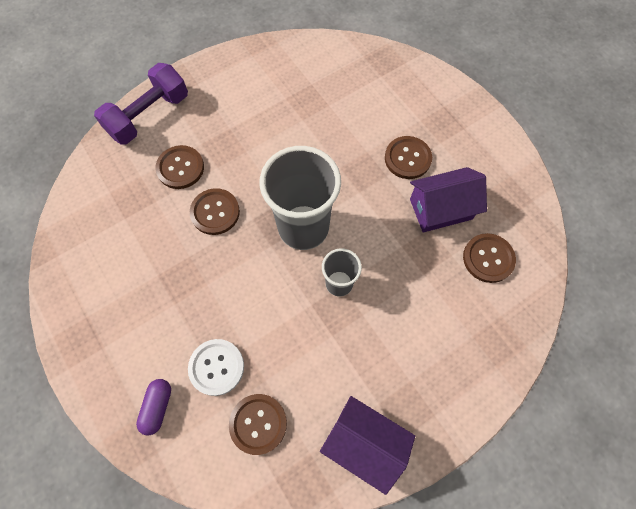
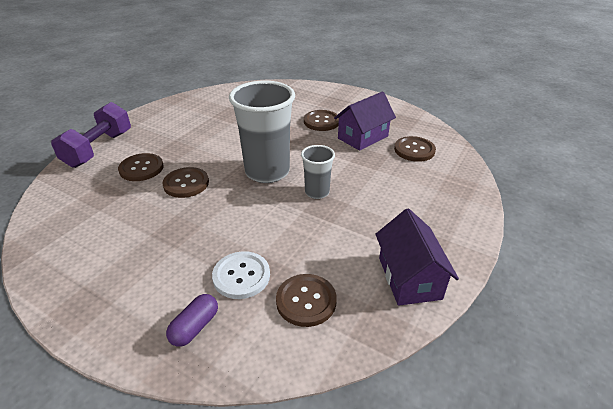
camera: 25 degrees left, 30 degrees down
purple capsule [136,379,171,435] -> purple capsule turned 45 degrees clockwise [166,294,218,347]
purple house [320,396,415,495] -> purple house turned 75 degrees clockwise [375,208,459,306]

